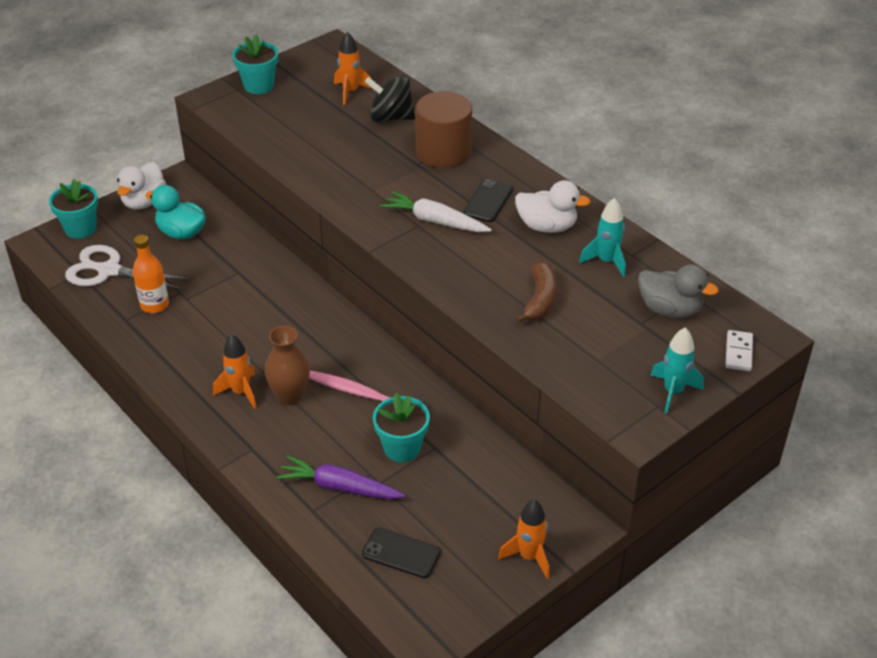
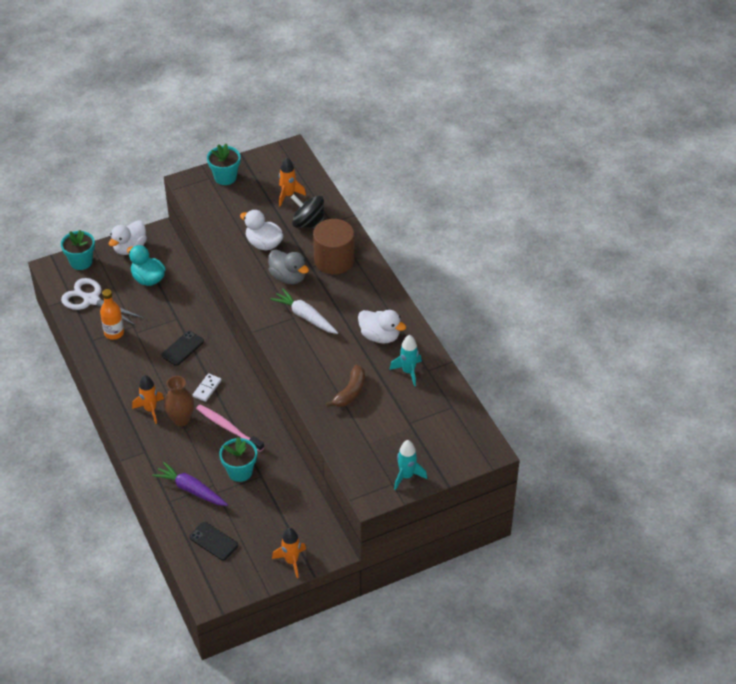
camera: 15 degrees right, 5 degrees up
black phone [464,179,513,222] -> black phone moved to [161,331,204,366]
grey duck [638,264,718,318] -> grey duck moved to [268,250,309,284]
white domino [725,330,753,371] -> white domino moved to [193,373,221,402]
none -> white duck [240,210,283,250]

